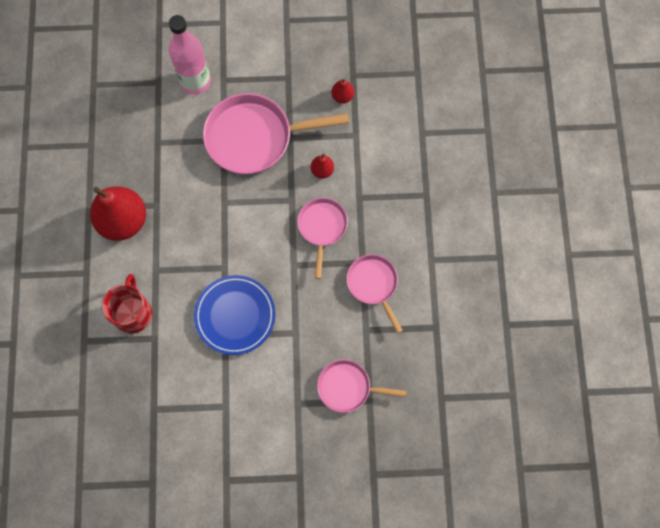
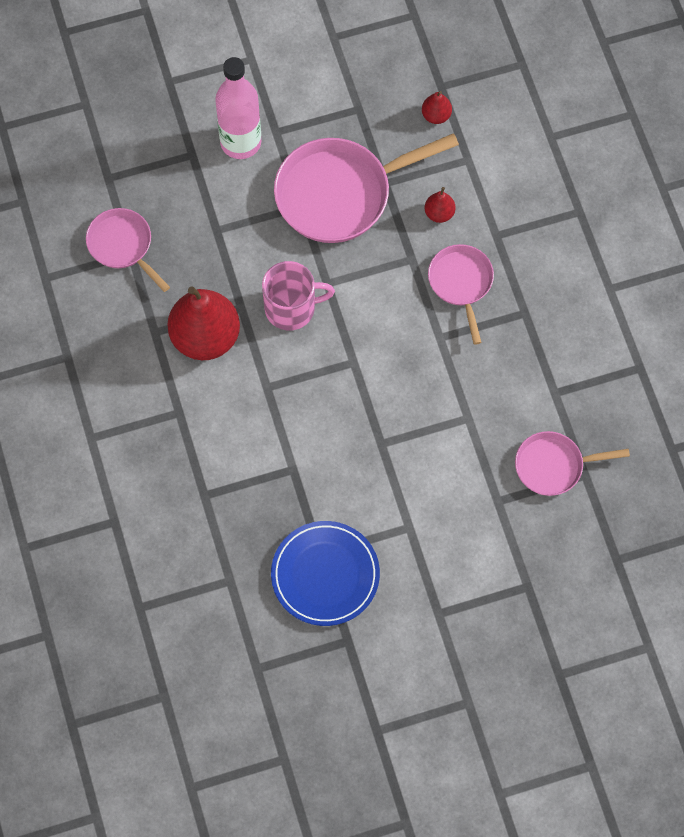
camera: 15 degrees left, 5 degrees down
red mug [102,274,152,334] -> none
blue plate [194,275,275,355] -> blue plate moved to [271,521,380,626]
pink pan [347,255,403,334] -> pink pan moved to [86,208,170,292]
none -> pink mug [262,261,335,331]

